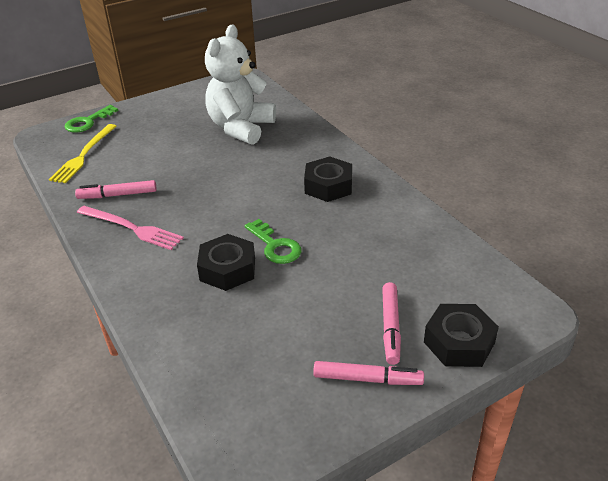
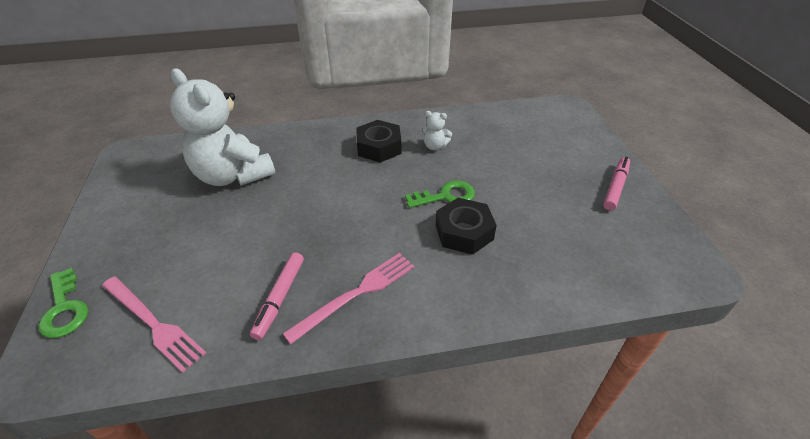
camera: 70 degrees left, 5 degrees up
yellow fork [49,124,117,183] -> pink fork [102,277,206,373]
pink marker [382,282,401,365] -> none
black nut [424,304,499,367] -> none
none -> white teddy bear [421,111,452,150]

